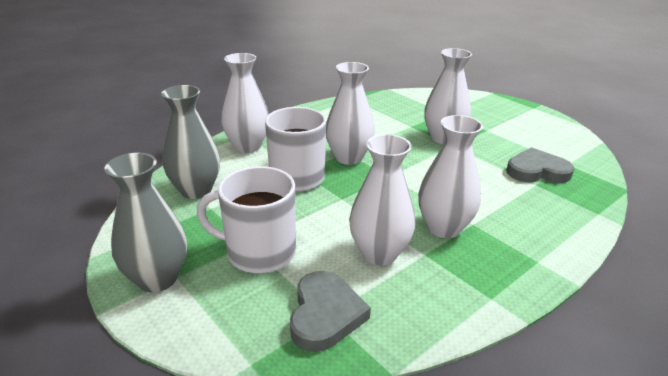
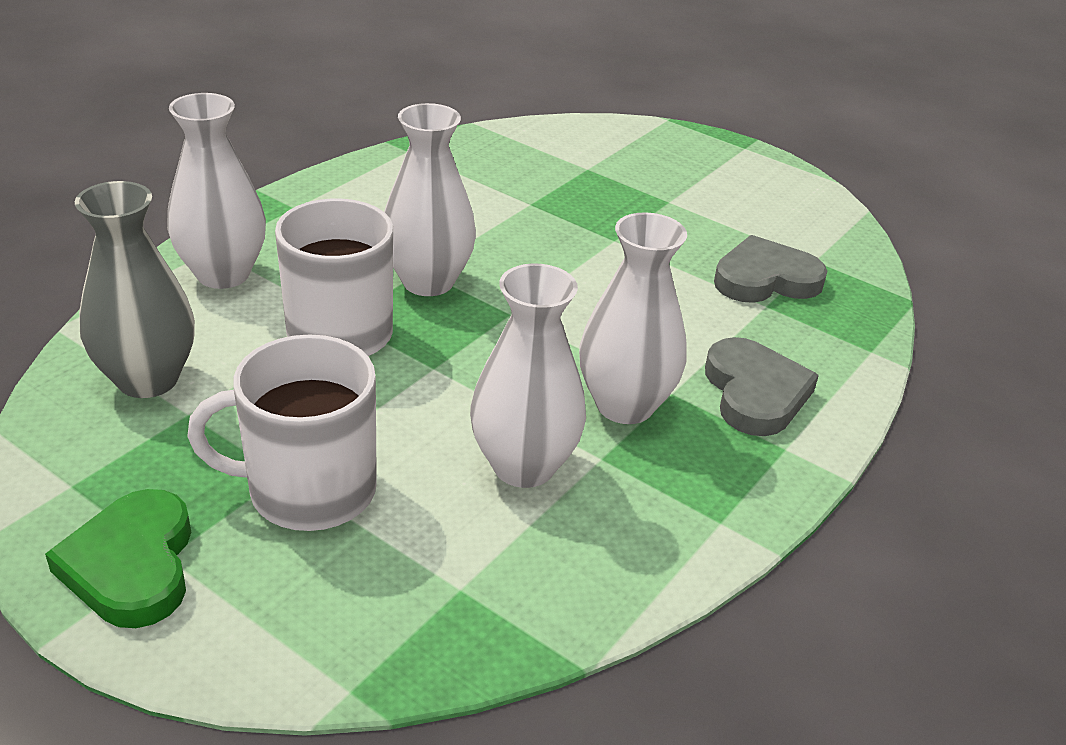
camera: 15 degrees left, 5 degrees up
grey vase [105,153,187,292] -> green heart [45,489,191,628]
grey heart [290,271,371,352] -> grey heart moved to [705,337,819,436]
white vase [424,48,472,144] -> none

